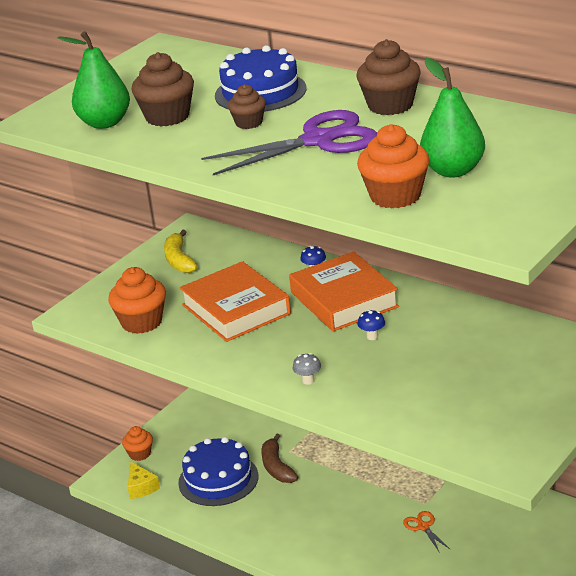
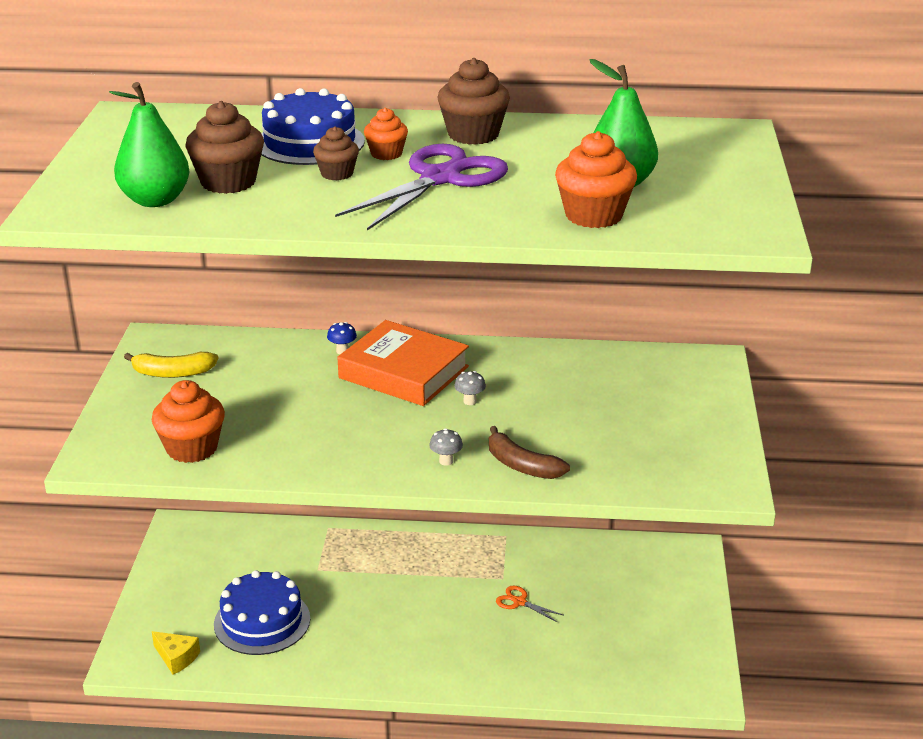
camera: 35 degrees left, 0 degrees up
orange cupcake [122,426,153,461] -> orange cupcake moved to [364,108,408,160]
yellow banana [164,230,198,273] -> yellow banana turned 45 degrees counterclockwise [124,352,218,378]
orange book [180,261,291,342] -> none
brown banana [262,433,298,483] -> brown banana moved to [489,426,570,479]
blue mushroom [358,310,385,340] -> grey mushroom [454,371,486,405]

